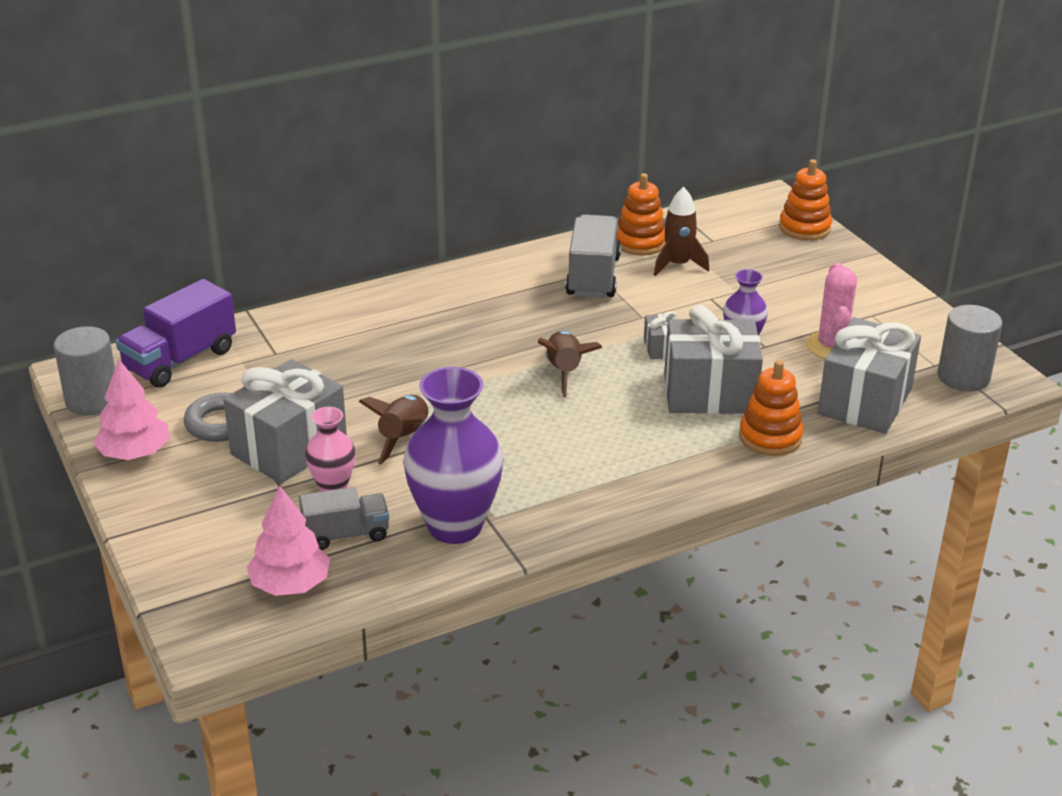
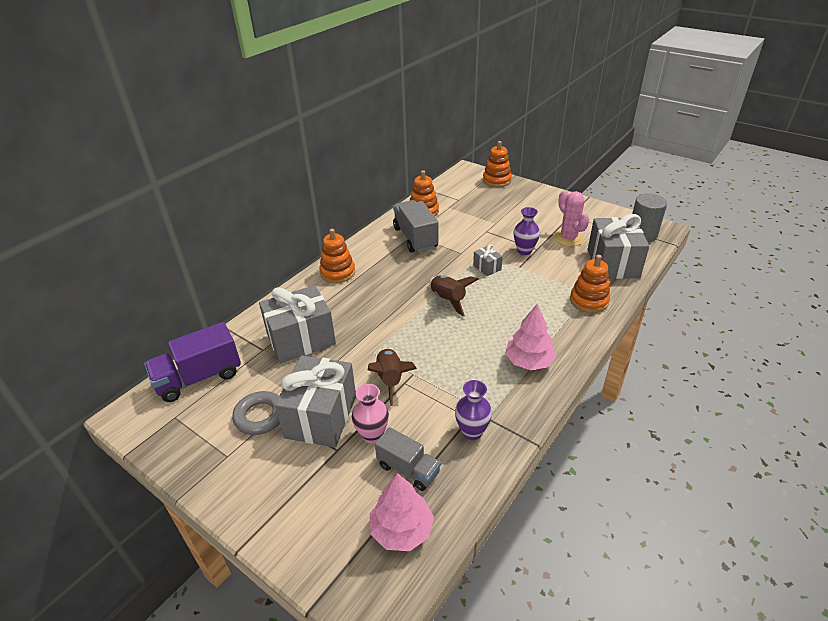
camera: 25 degrees left, 5 degrees up
grey cylinder [54,326,115,416] -> none
pink tree [93,359,170,460] -> pink tree moved to [505,304,556,370]
purple truck [116,279,236,388] -> purple truck turned 45 degrees clockwise [144,322,241,402]
grey truck [299,487,389,550] -> grey truck turned 75 degrees clockwise [375,427,441,491]
purple vase [403,367,504,544] -> purple vase [455,380,492,440], size x0.53
brown rocket [654,187,709,276] -> none
grey gift [664,305,763,414] -> grey gift moved to [259,285,336,363]
none -> orange stacking toy [319,229,355,283]

